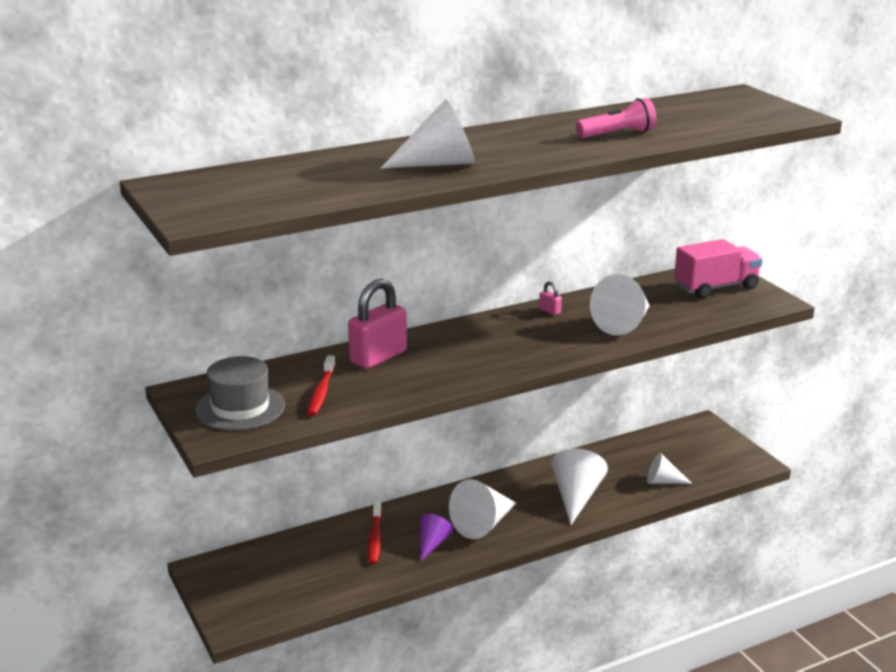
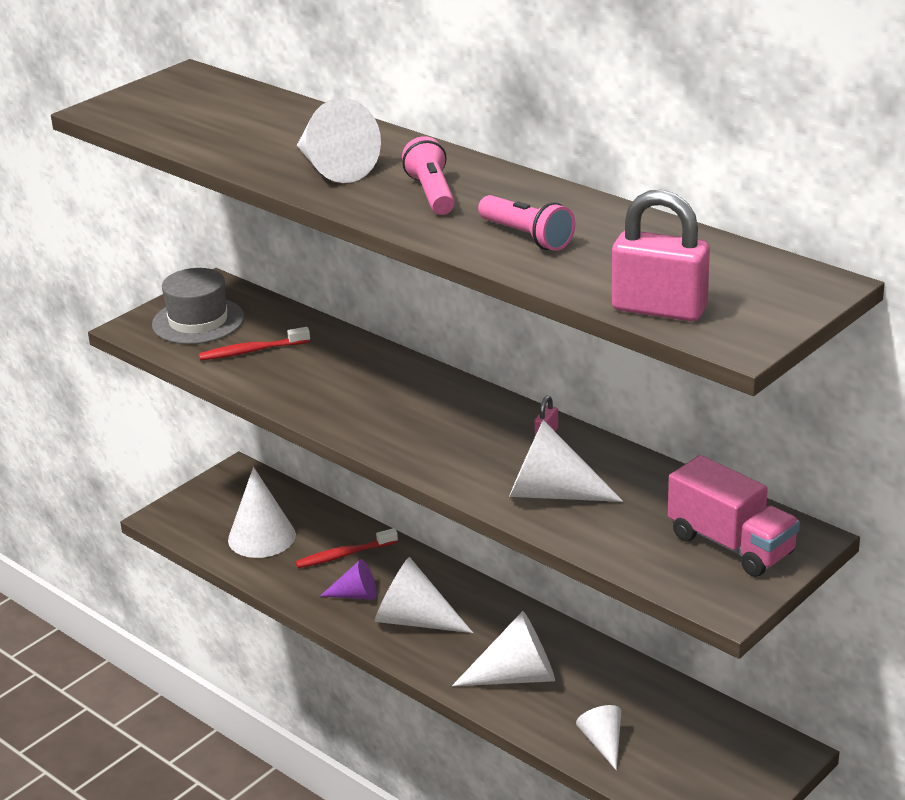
camera: 70 degrees right, 5 degrees up
pink padlock [348,279,407,369] -> pink padlock moved to [612,190,710,321]
none -> white cone [228,467,296,558]
none -> pink flashlight [402,136,455,215]

